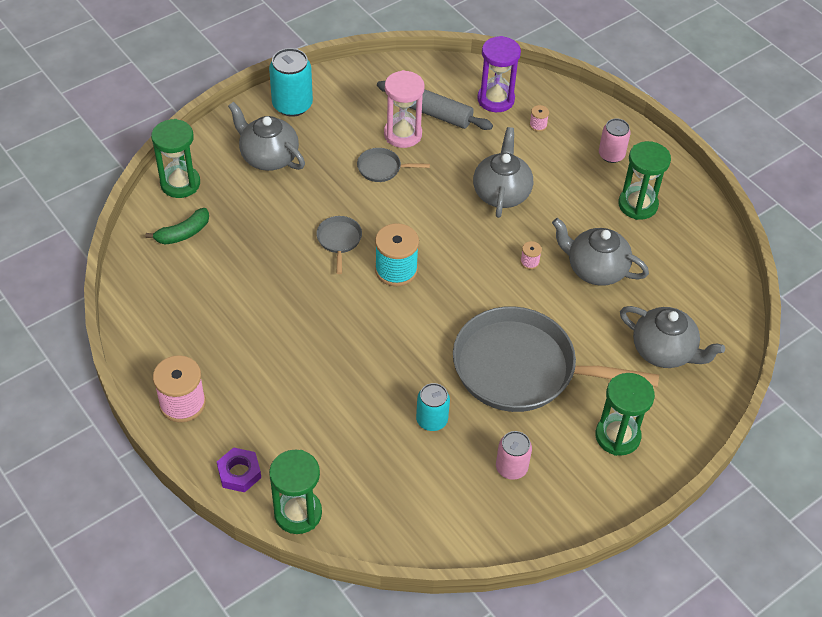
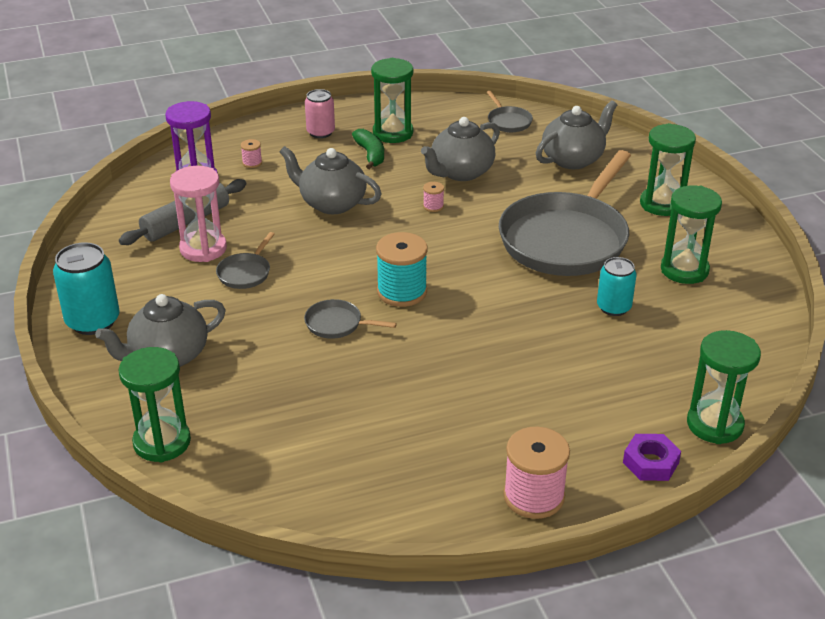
camera: 70 degrees left, 15 degrees down
green banana [145,208,209,245] -> green banana moved to [352,129,384,169]
pink can [496,431,532,480] -> green hourglass [661,186,722,284]
none -> grey pan [486,91,533,132]

